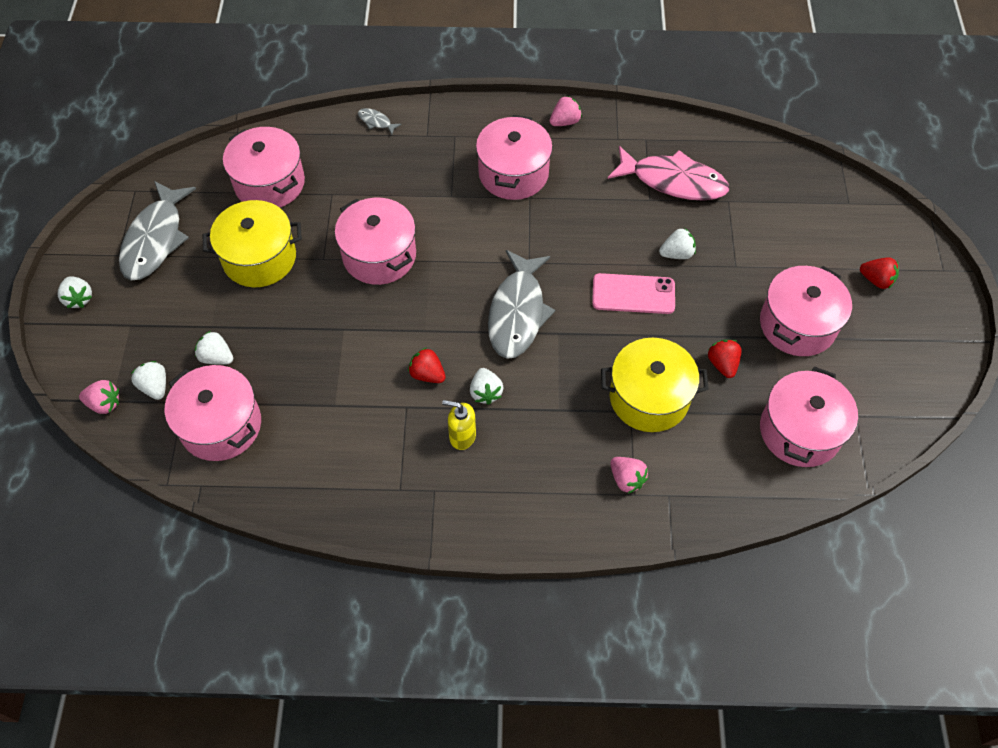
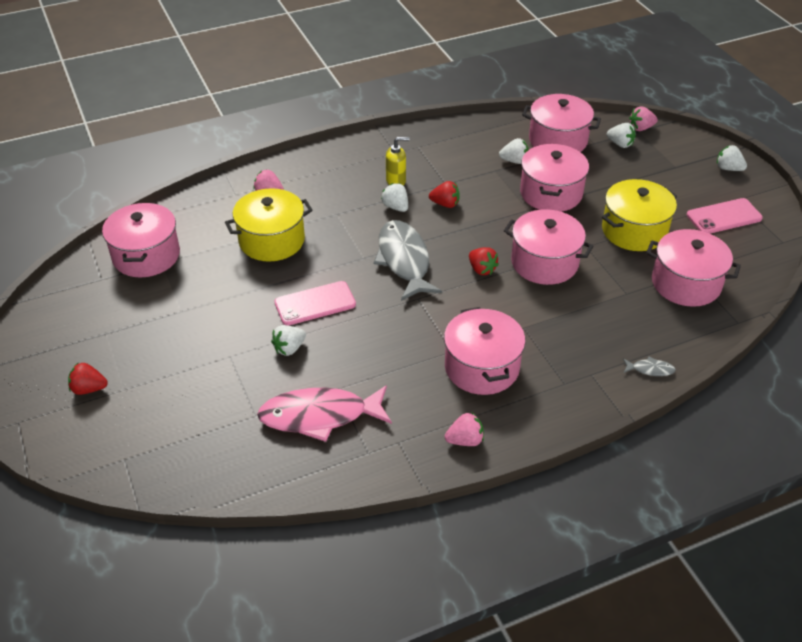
camera: 155 degrees right, 15 degrees down
grey fish [119,181,196,280] -> pink phone [687,198,763,233]
white strawberry [195,331,233,365] -> white strawberry moved to [499,138,529,164]
pink strawberry [550,96,582,126] -> pink strawberry turned 135 degrees counterclockwise [444,413,484,446]
red strawberry [708,340,741,378] -> red strawberry moved to [469,247,499,275]
pink pot [760,266,852,356] -> pink pot moved to [520,144,589,212]

